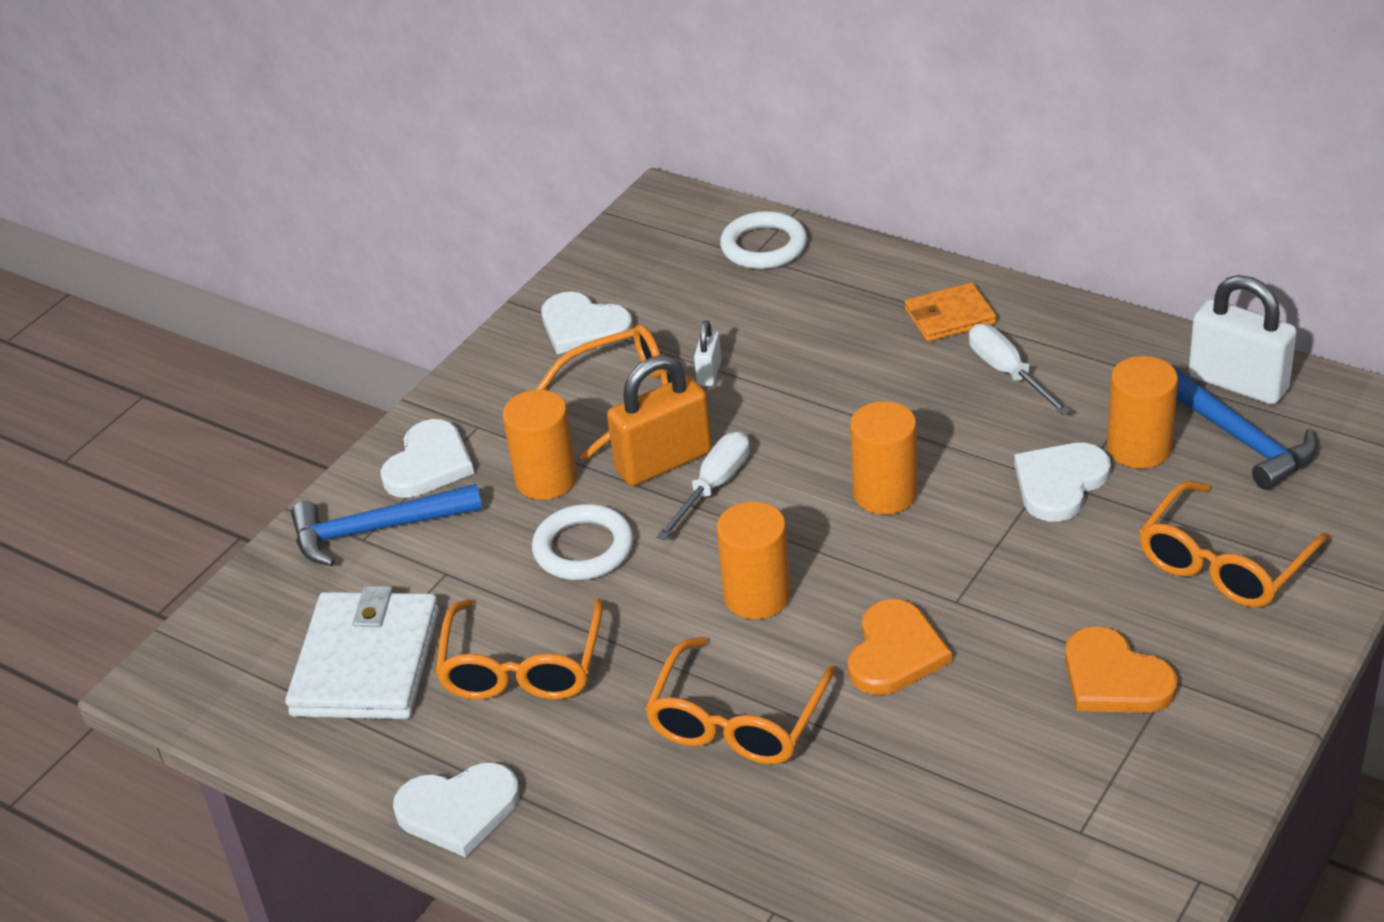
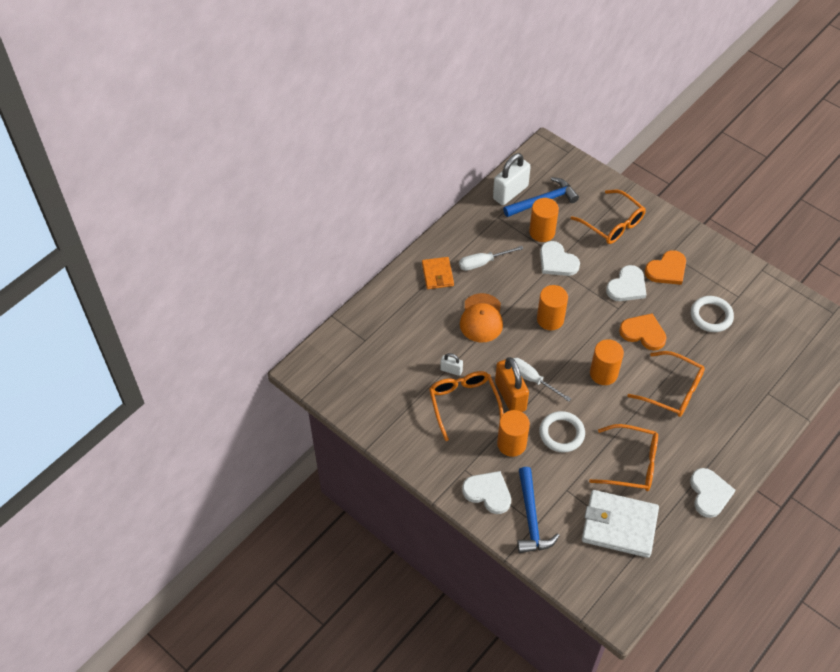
camera: 85 degrees left, 15 degrees up
white heart [541,292,633,354] -> white heart moved to [606,265,646,301]
white ring [720,211,807,269] -> white ring moved to [691,296,734,332]
none -> orange cap [460,293,503,342]

